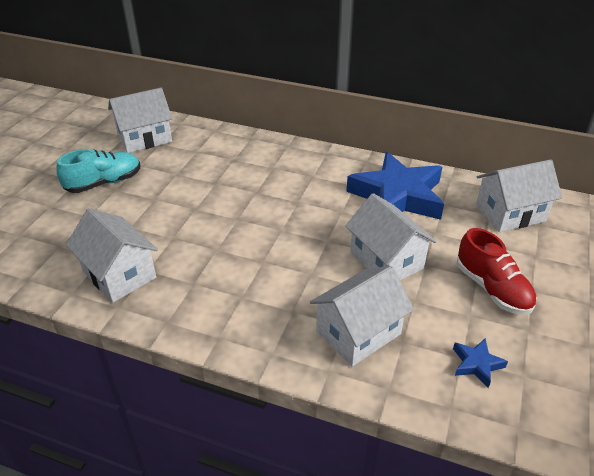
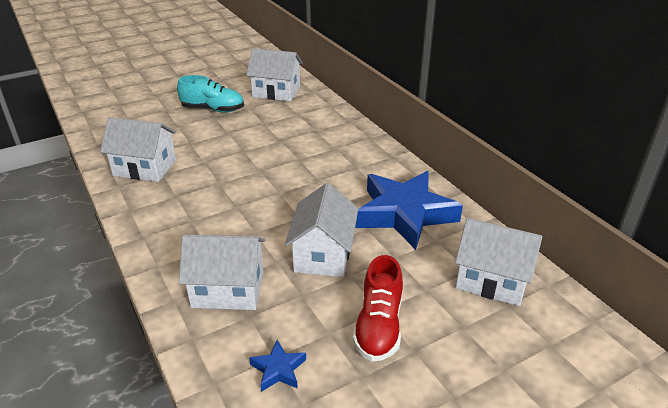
camera: 40 degrees right, 5 degrees down
white house [66,208,158,303] -> white house turned 75 degrees counterclockwise [100,117,176,182]

